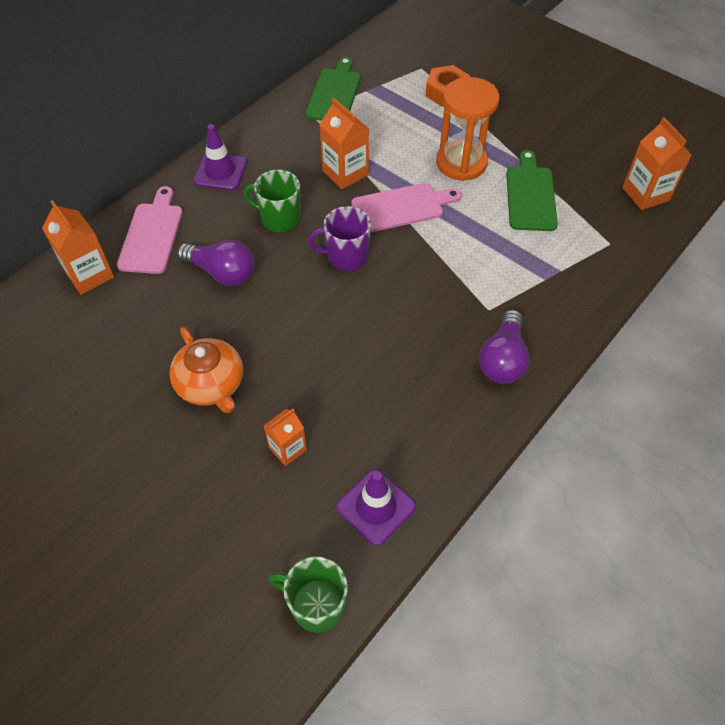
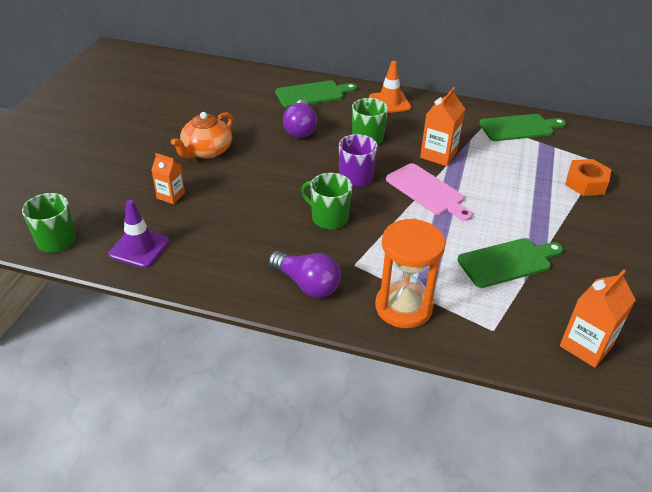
camera: 65 degrees right, 15 degrees down
orange carton [42,200,114,295] -> none
pink cutting board [117,186,183,274] -> green cutting board [275,80,357,108]
purple traffic cone [193,124,247,190] -> orange traffic cone [369,61,411,113]
orange hourglass [436,77,499,181] -> orange hourglass moved to [375,219,446,328]
purple light bulb [479,309,530,384] -> purple light bulb turned 135 degrees counterclockwise [268,251,341,298]
none -> green mug [301,173,352,229]

